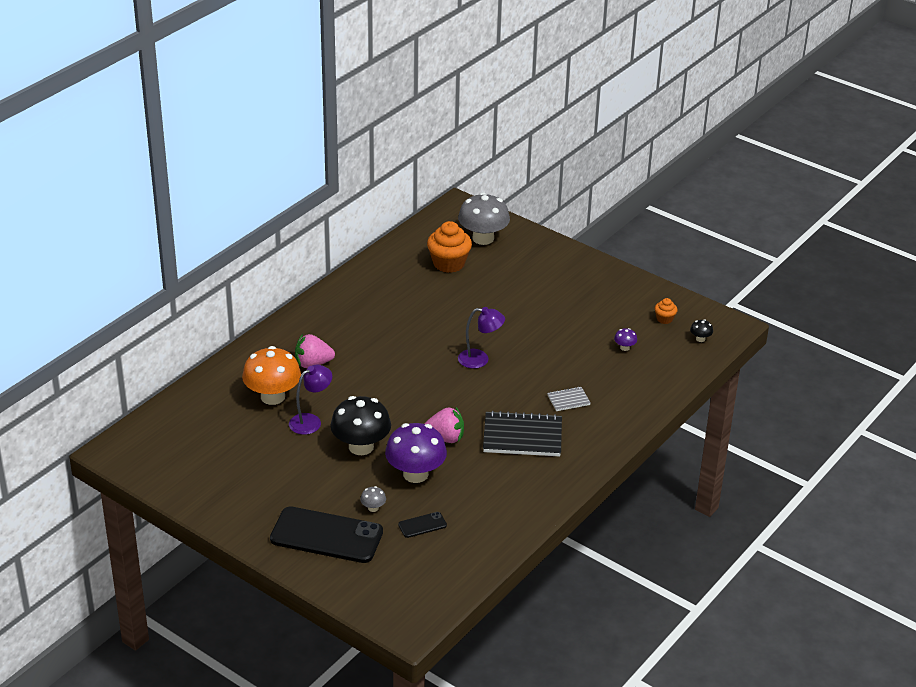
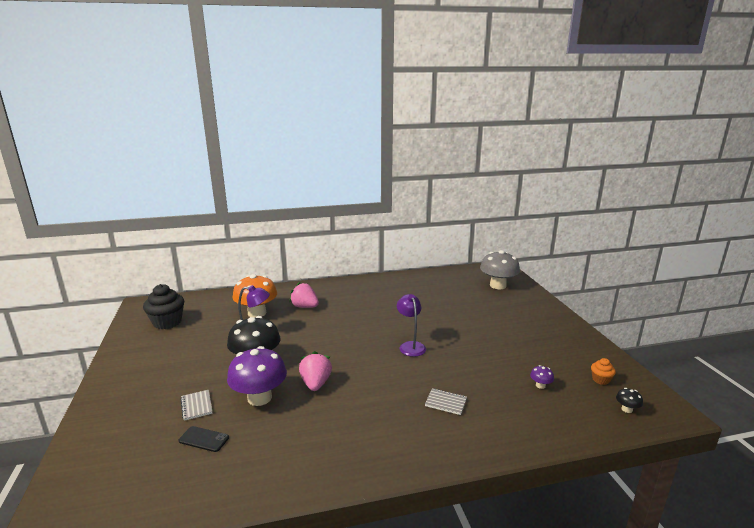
camera: 40 degrees right, 15 degrees down
black phone [270,506,383,563] -> none
grey mushroom [360,486,386,512] -> grey notebook [181,390,213,421]
pink strawberry [424,407,464,443] -> pink strawberry turned 135 degrees counterclockwise [299,351,332,391]
orange cupcake [427,221,472,273] -> none
purple lamp [458,307,505,368] -> purple lamp turned 150 degrees counterclockwise [397,294,426,357]
black notebook [483,411,562,457] -> none
none -> black cupcake [143,284,184,329]

